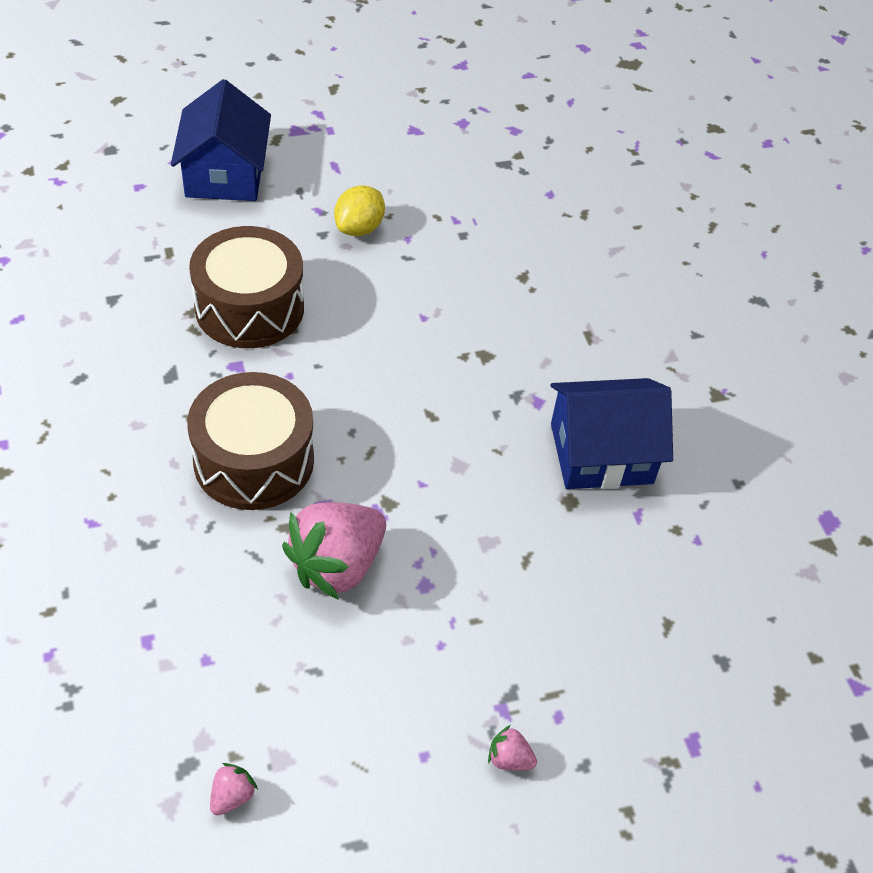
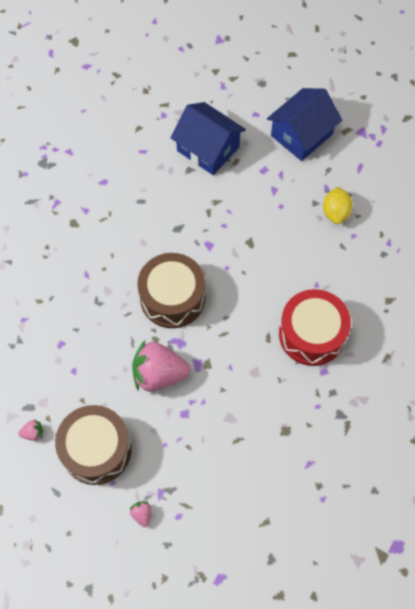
camera: 50 degrees right, 15 degrees up
brown drum [189,226,304,348] -> brown drum moved to [55,405,132,485]
yellow lemon [334,185,385,236] -> yellow lemon turned 75 degrees counterclockwise [323,187,353,224]
blue house [550,378,673,489] -> blue house moved to [170,102,246,175]
none -> red drum [279,289,351,366]

